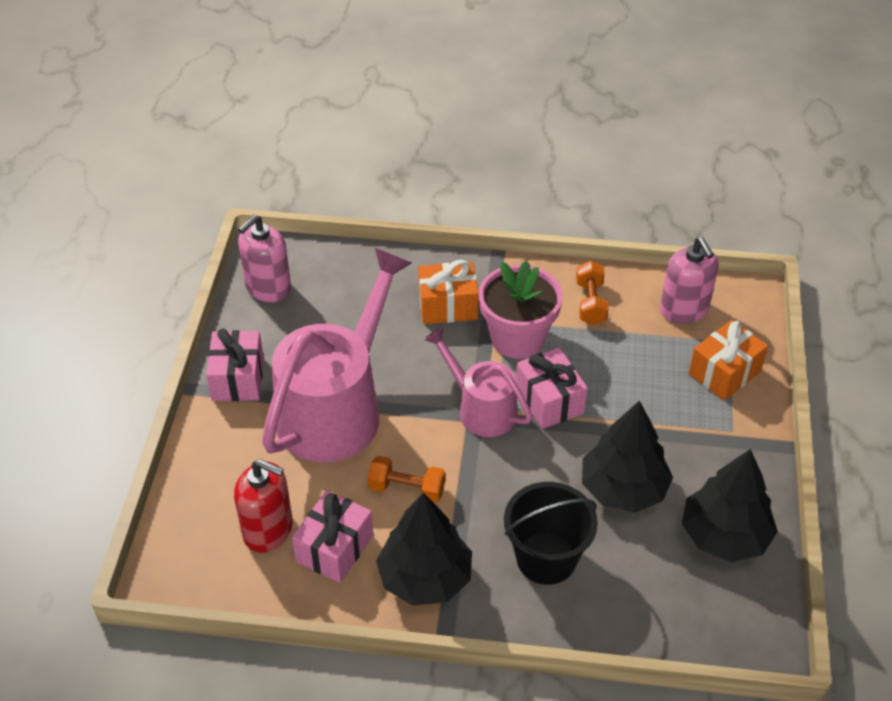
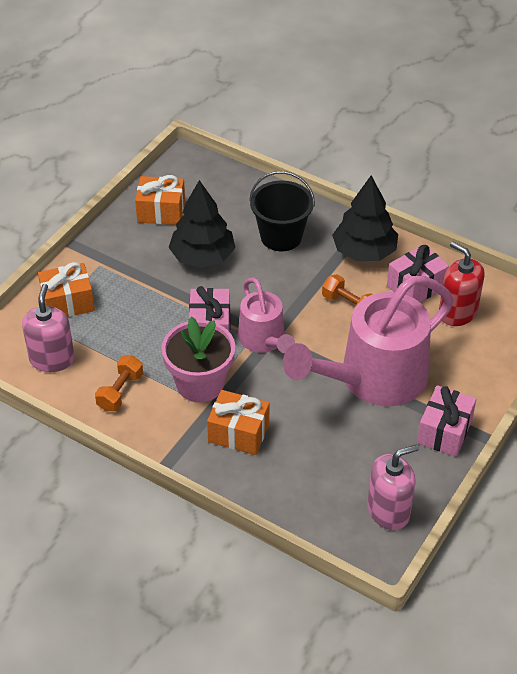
camera: 155 degrees left, 0 degrees up
black tree [682,449,778,562] -> orange gift [135,175,185,225]

